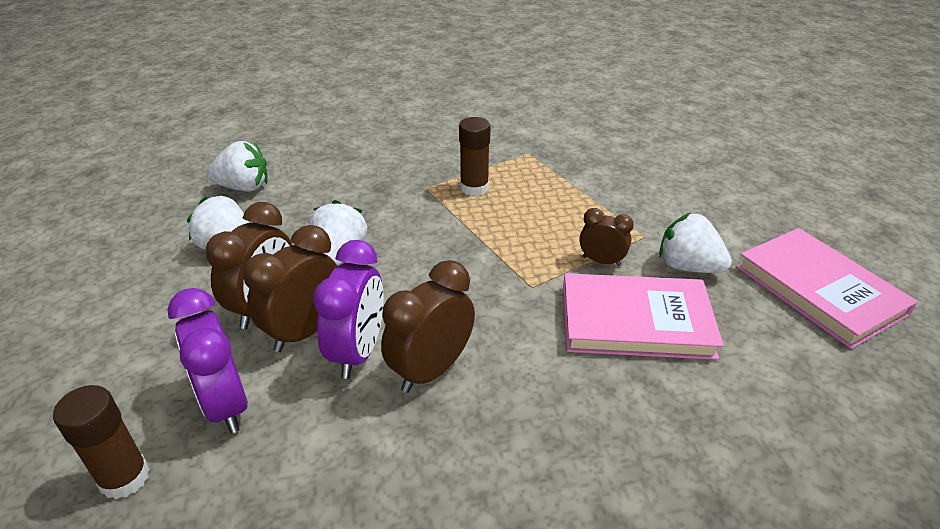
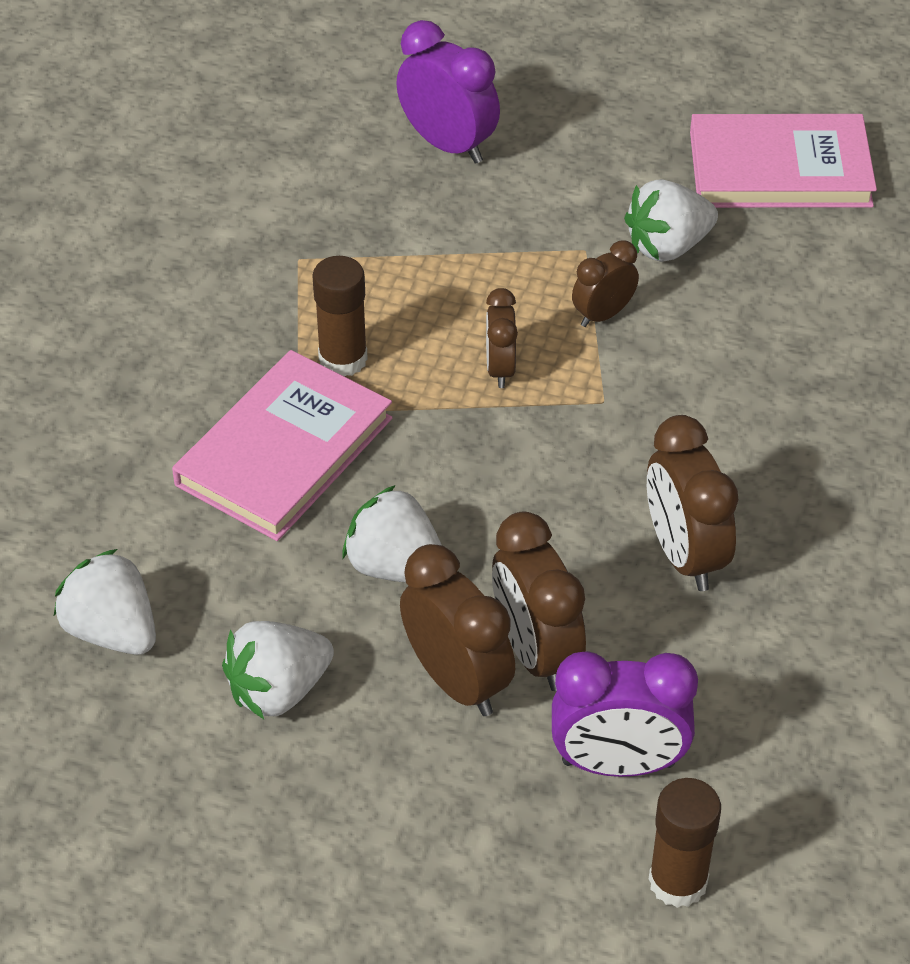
camera: 60 degrees left, 10 degrees up
white strawberry [207,141,268,192] -> white strawberry turned 75 degrees counterclockwise [53,549,156,655]
purple clock [313,240,384,379] -> purple clock moved to [396,20,500,164]
pink book [563,273,724,360] -> pink book moved to [172,350,392,541]
none -> brown clock [486,288,518,388]

